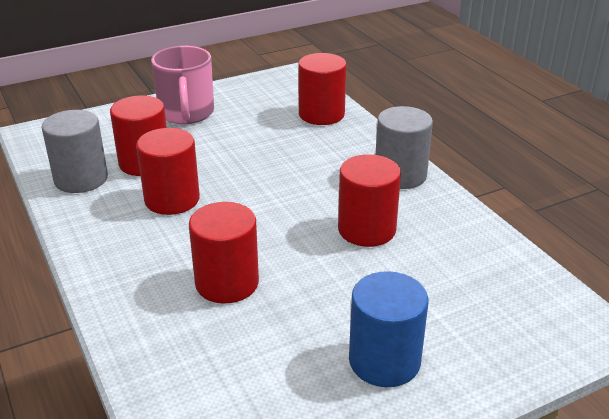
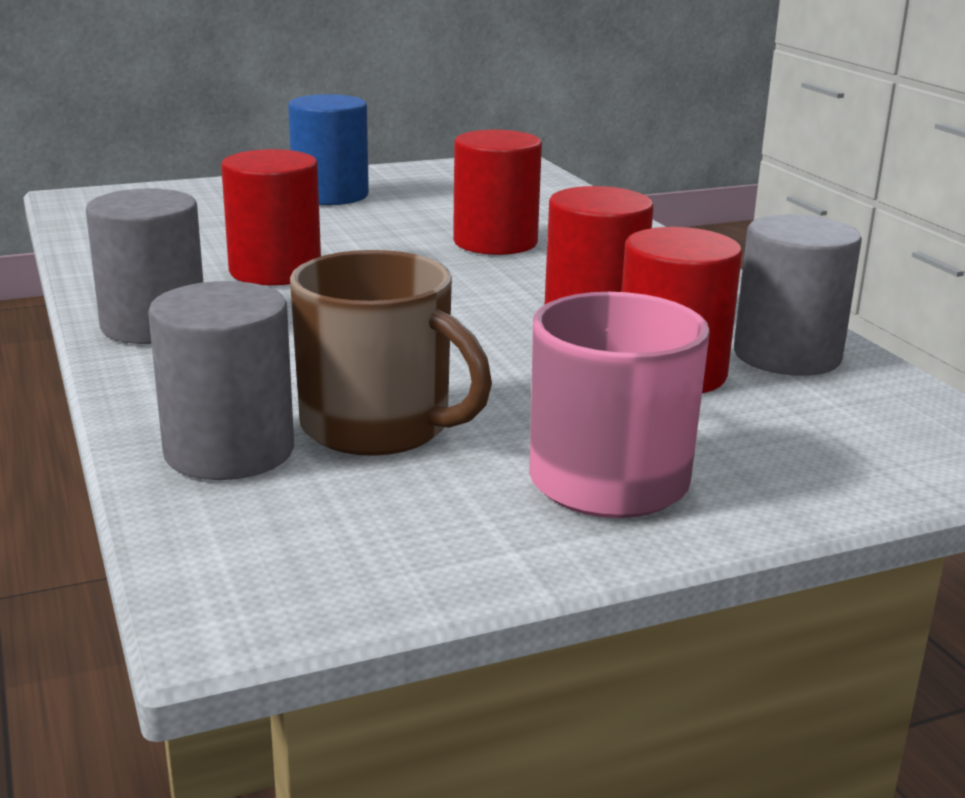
camera: 175 degrees left, 10 degrees down
red cylinder [298,53,346,125] -> grey cylinder [148,281,294,480]
none -> brown mug [290,250,492,456]

